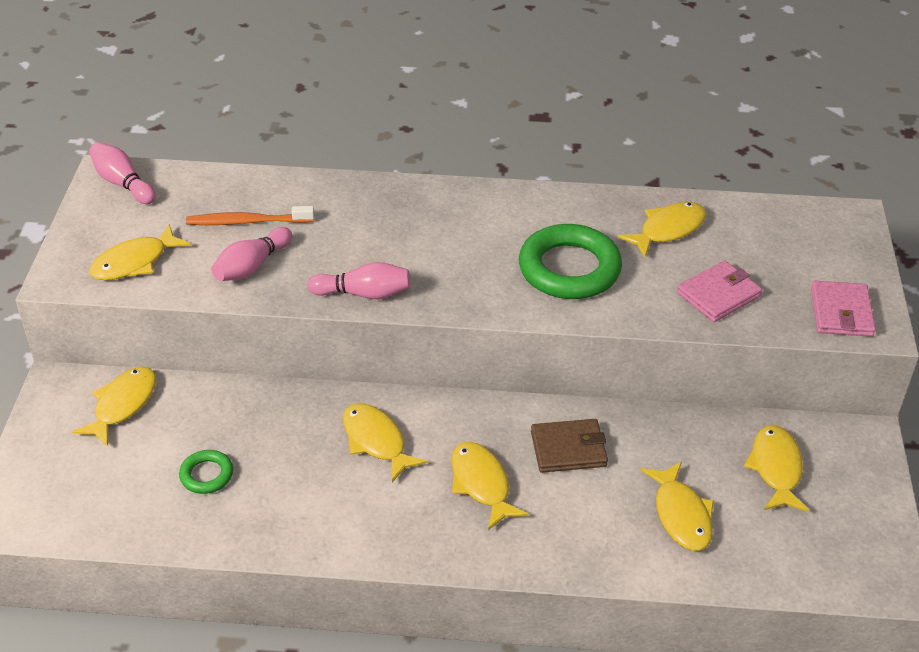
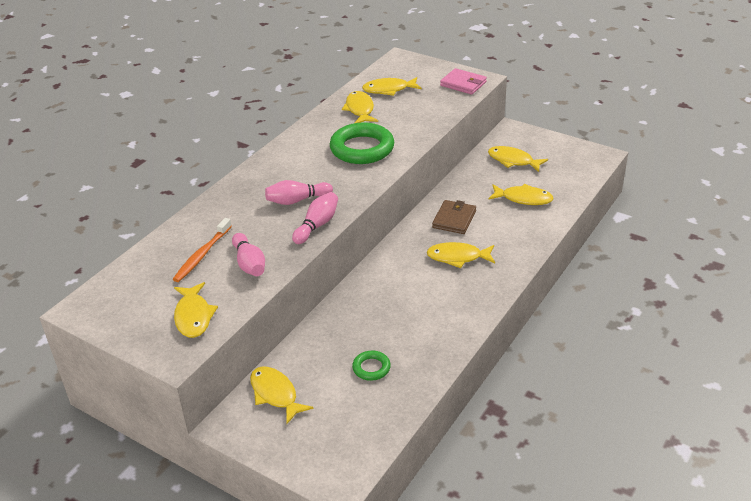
camera: 60 degrees left, 5 degrees down
pink bowling pin [89,142,156,204] -> pink bowling pin moved to [265,180,333,205]
yellow fish [343,403,427,482] -> yellow fish moved to [362,77,422,96]
pink wallet [677,260,762,322] -> none

